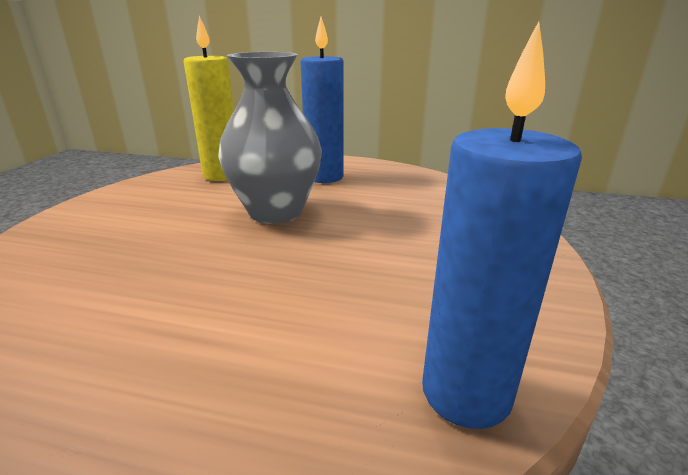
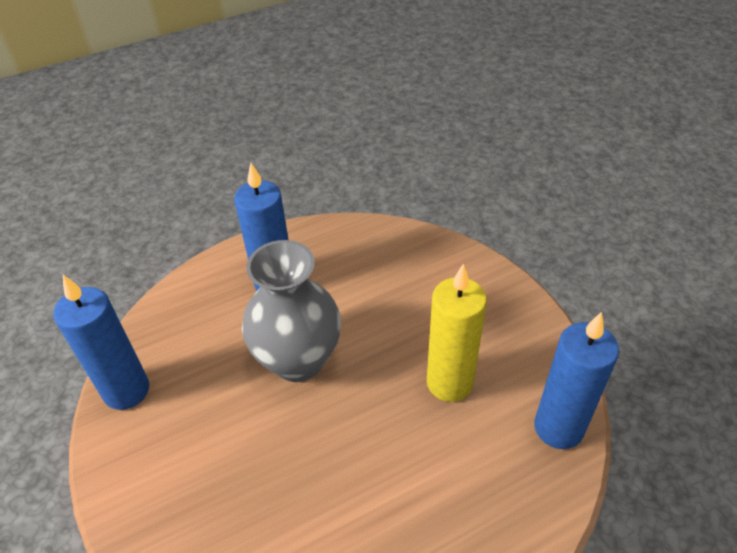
camera: 40 degrees left, 20 degrees up
yellow candle [184,16,234,181] -> yellow candle moved to [427,264,487,402]
none -> blue candle [53,275,149,410]

